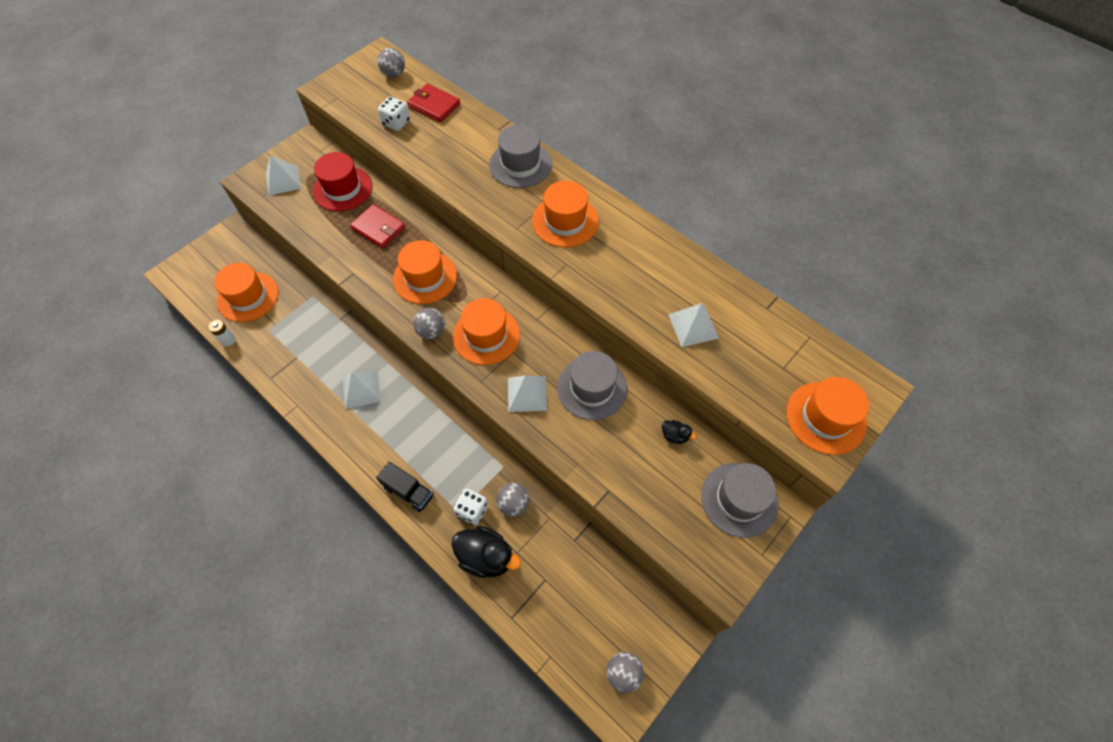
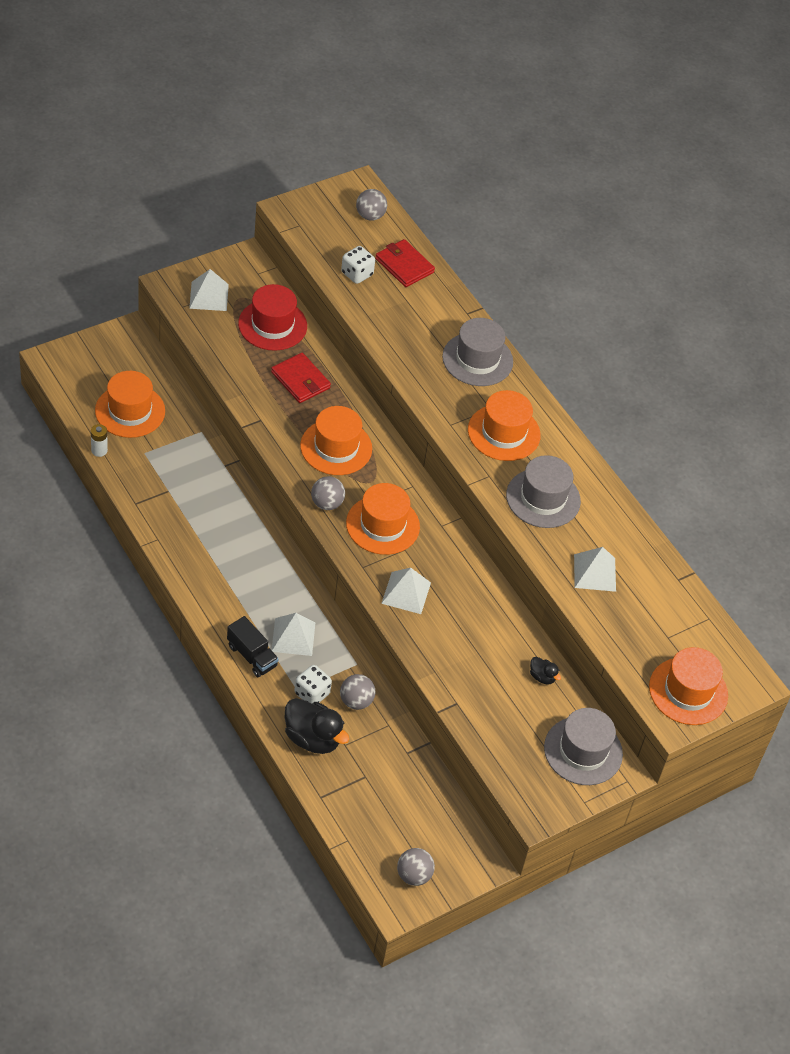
camera: 10 degrees right, 10 degrees down
white pyramid [343,371,381,409] -> white pyramid moved to [271,613,315,656]
grey hat [557,351,628,420] -> grey hat moved to [506,455,581,528]

